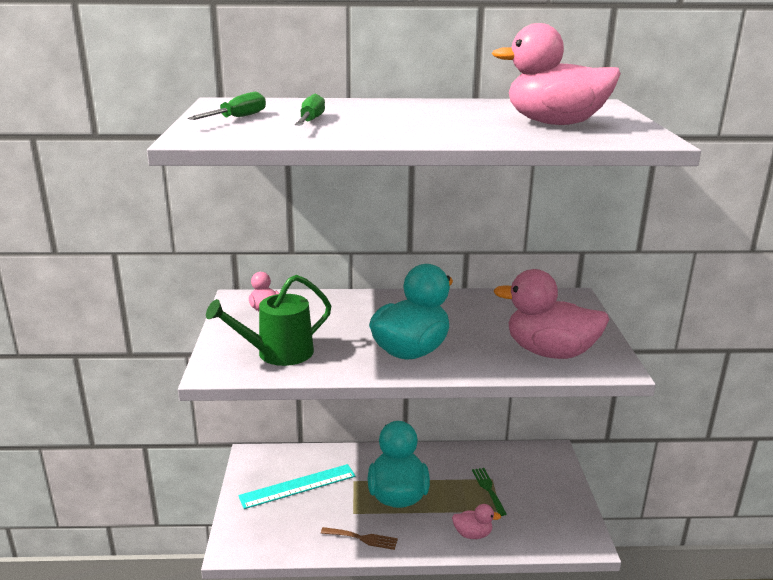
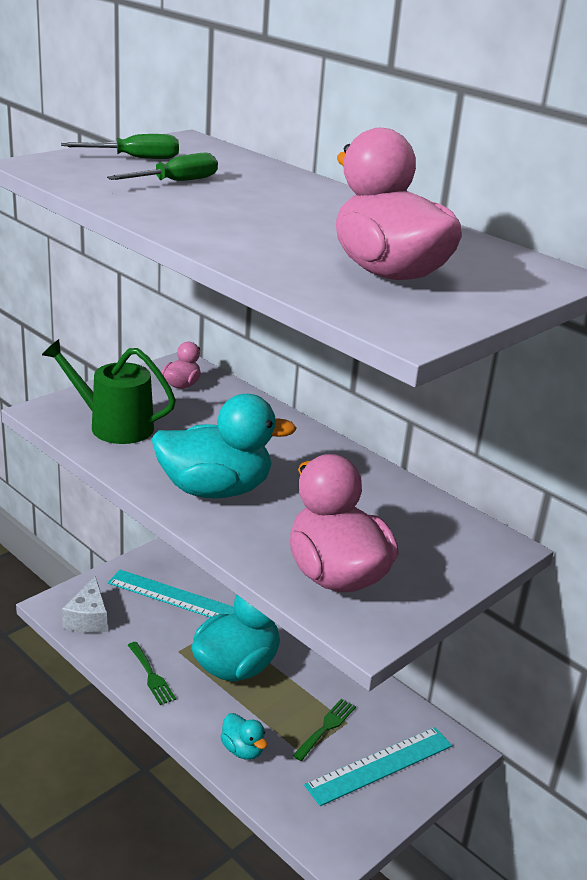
camera: 45 degrees right, 5 degrees up
brown fork [321,527,398,550] -> green fork [128,642,176,705]
pink duck [452,504,501,539] -> turquoise duck [221,713,267,760]
none -> white cheese [62,576,107,633]
none -> turquoise ruler [304,727,452,806]

